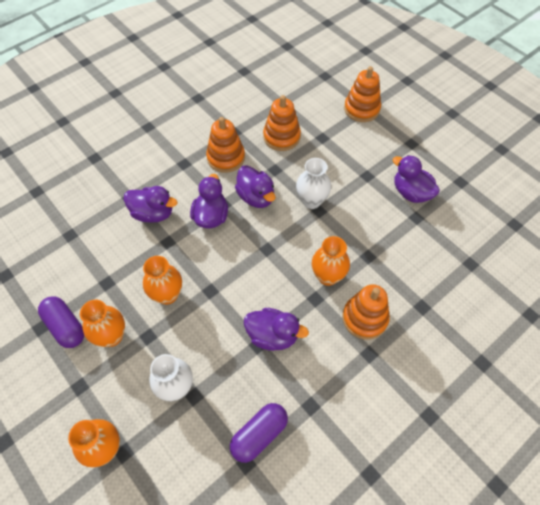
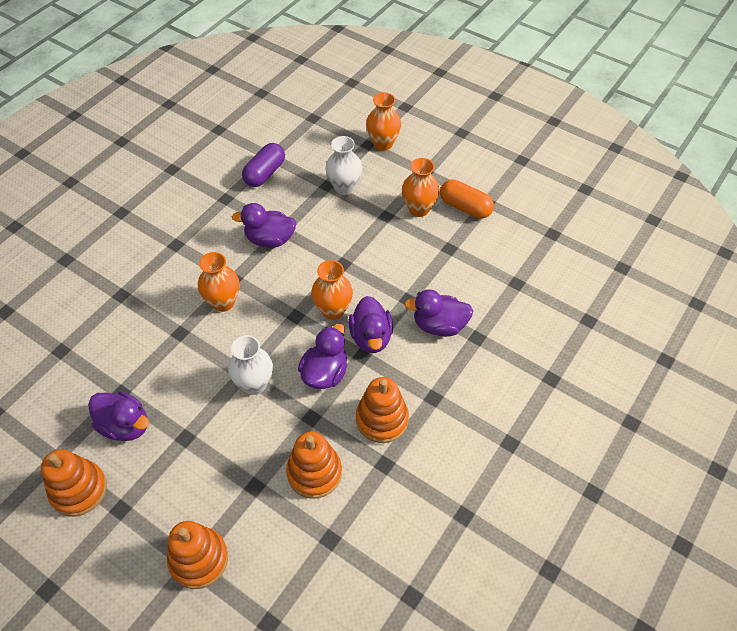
camera: 165 degrees right, 5 degrees down
purple capsule [38,296,84,348] -> orange capsule [440,179,494,219]
orange vase [143,256,182,305] -> orange vase moved to [311,260,353,320]
purple duck [235,165,275,208] -> purple duck turned 75 degrees clockwise [298,324,347,389]
orange stacking toy [342,284,390,340] -> orange stacking toy moved to [41,449,107,517]

